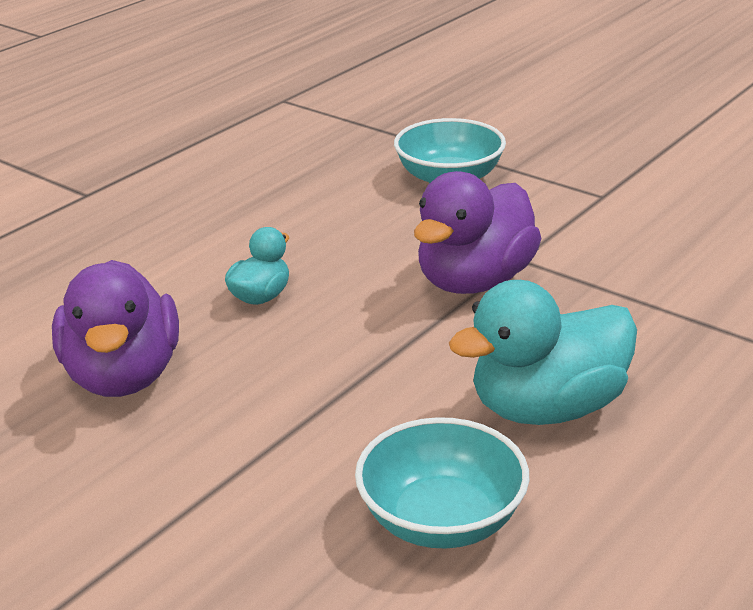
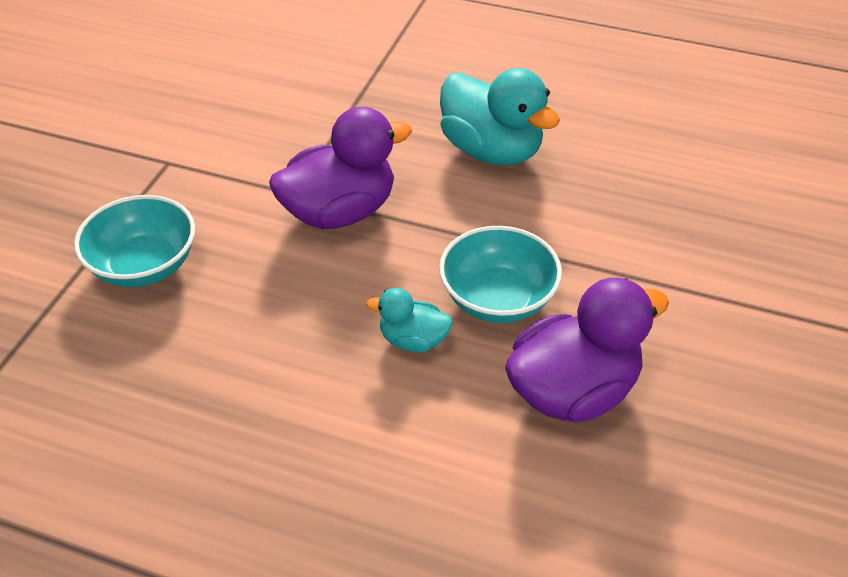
camera: 110 degrees left, 15 degrees up
turquoise bowl [355,417,529,549] -> turquoise bowl moved to [439,226,562,323]
purple duck [414,171,541,294] -> purple duck turned 45 degrees counterclockwise [269,107,412,229]

